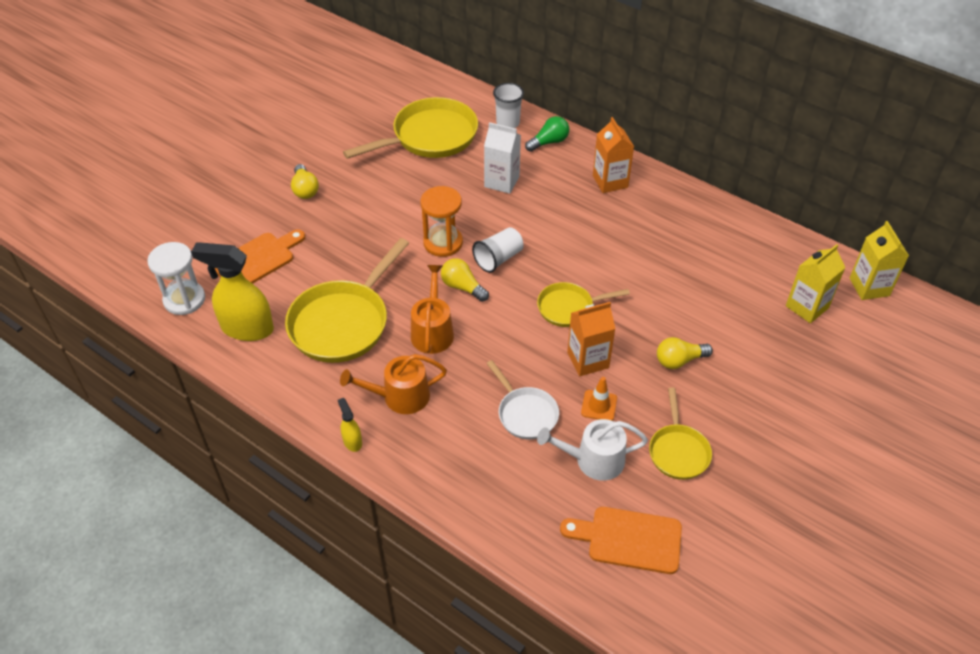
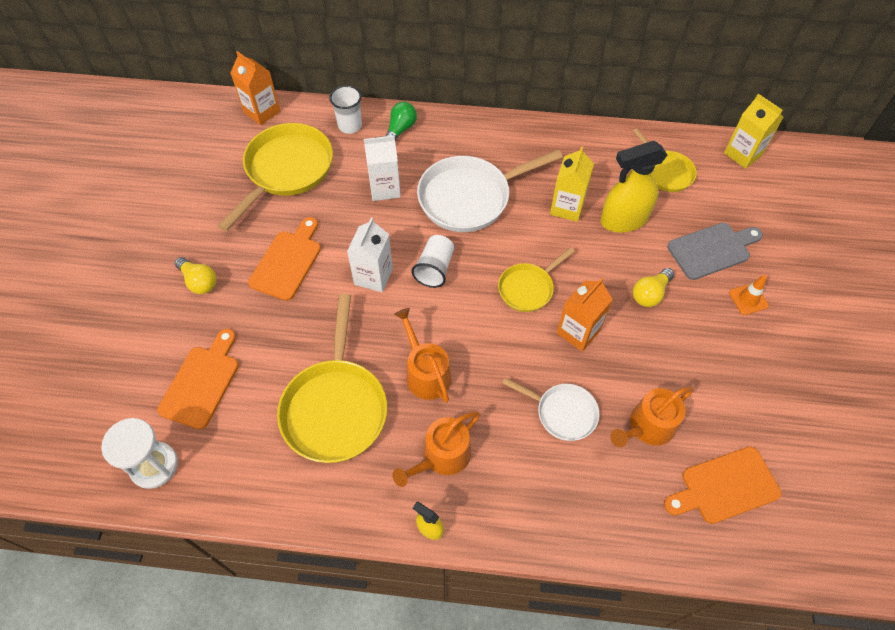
camera: 30 degrees left, 10 degrees up
yellow spray bottle [191,242,274,341] -> yellow spray bottle moved to [601,141,667,233]
orange hourglass [421,186,463,257] -> white carton [347,218,393,292]
yellow light bulb [441,258,489,302] -> none
white watering can [537,419,648,481] -> orange watering can [610,387,694,447]
orange traffic cone [581,377,617,421] -> orange traffic cone moved to [729,275,769,315]
orange carton [593,117,634,193] -> orange carton moved to [231,51,280,125]
yellow pan [649,388,712,480] -> yellow pan moved to [633,128,697,192]
yellow carton [786,244,845,323] -> yellow carton moved to [550,146,594,222]
none -> orange cutting board [248,217,321,301]
none -> white pan [417,149,563,232]
none -> grey cutting board [667,223,763,280]

